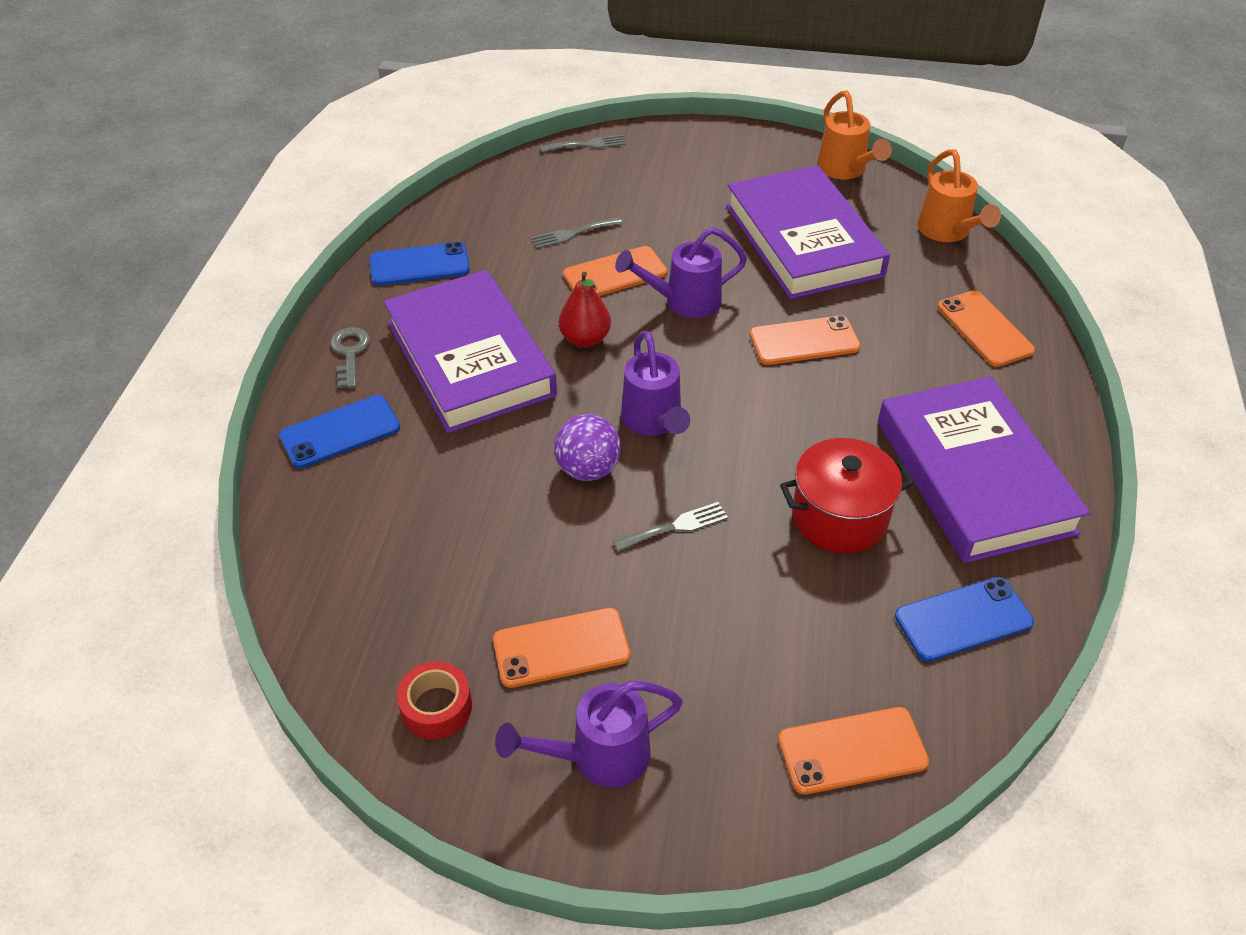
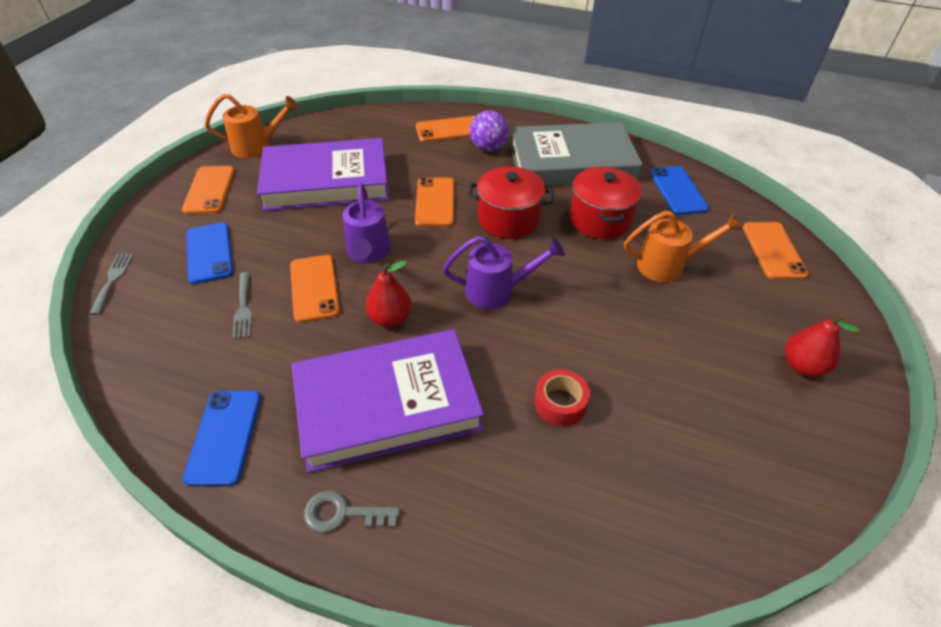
camera: 80 degrees left, 0 degrees up
blue phone [279,395,400,468] -> blue phone moved to [186,222,233,284]
red tape [397,661,472,739] -> red tape moved to [534,369,590,426]
orange phone [493,608,631,688] -> orange phone moved to [182,166,235,214]
purple watering can [495,681,683,788] -> red pear [785,314,860,377]
purple ball [554,414,621,481] -> purple ball moved to [469,110,509,152]
grey fork [613,502,728,551] -> none
purple book [878,376,1090,563] -> grey book [510,122,643,186]
orange watering can [917,149,1001,242] -> orange watering can moved to [624,211,743,282]
none -> red pot [468,166,554,239]

